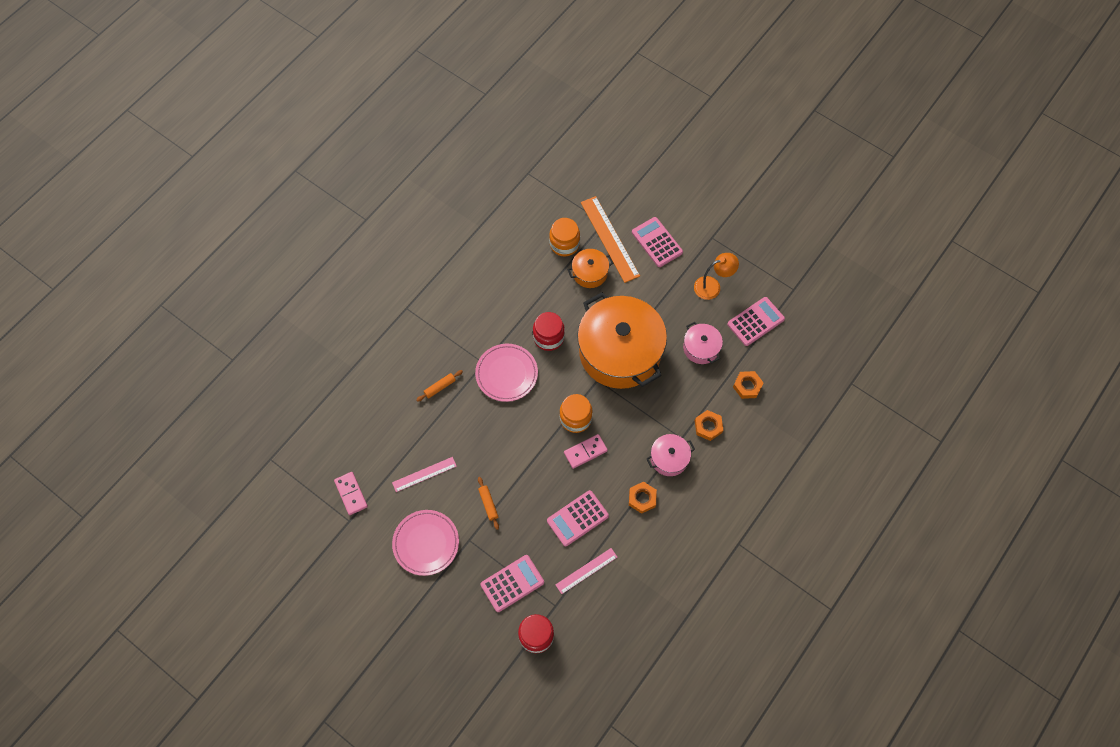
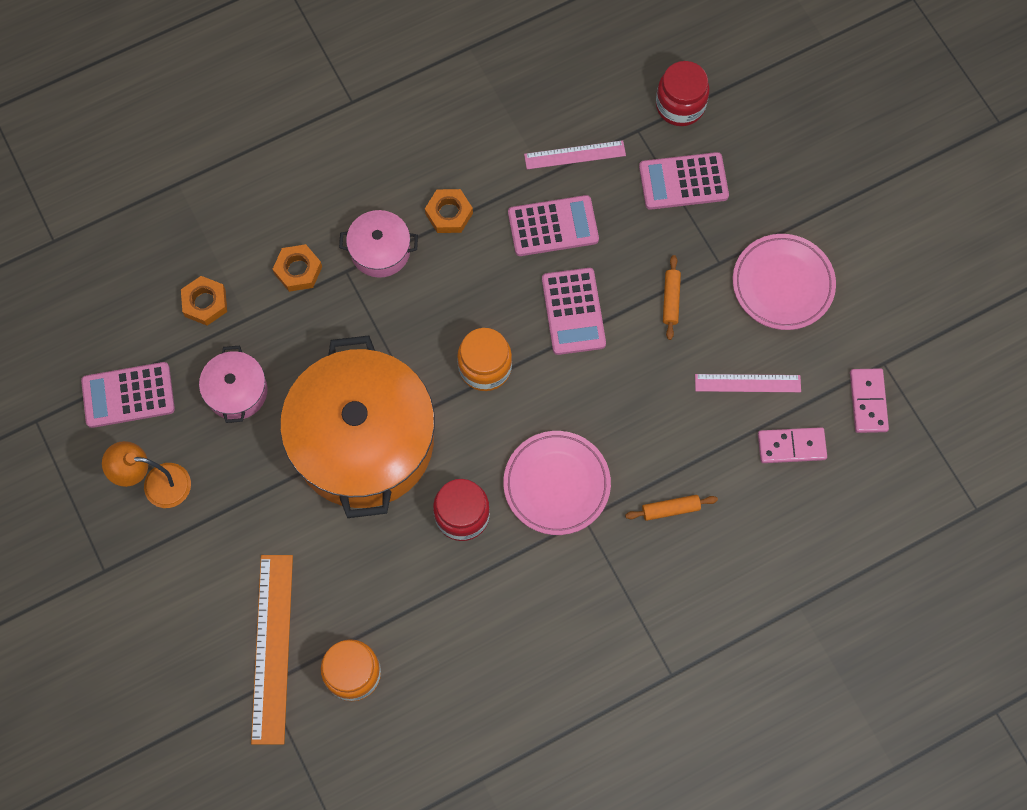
camera: 155 degrees left, 5 degrees up
pink domino [564,434,608,469] -> pink domino moved to [758,427,827,463]
orange pot [568,249,613,288] -> none
pink calculator [632,217,683,267] -> pink calculator moved to [542,268,606,355]

